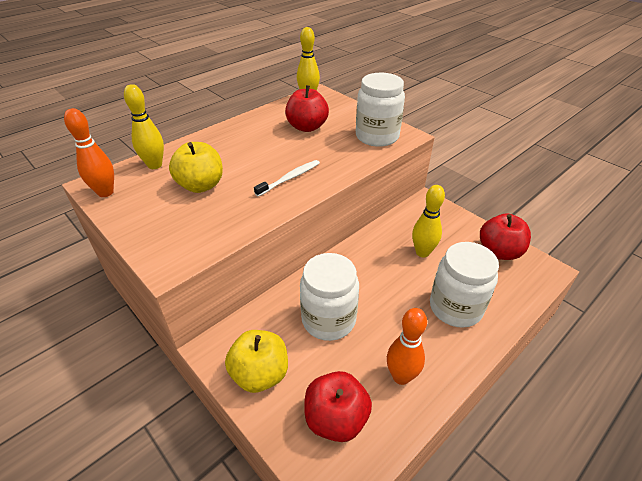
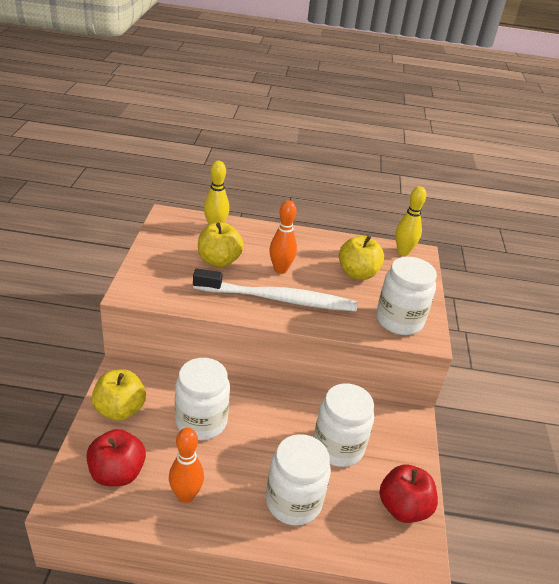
camera: 45 degrees right, 5 degrees down
orange bowling pin [64,108,114,197] -> orange bowling pin moved to [269,200,297,274]
white toothbrush [254,160,320,196] -> white toothbrush [193,269,357,312], size x2.10
red apple [285,85,329,132] -> yellow apple [339,236,384,280]
yellow bowling pin [412,185,445,257] -> white jar [314,383,374,467]

